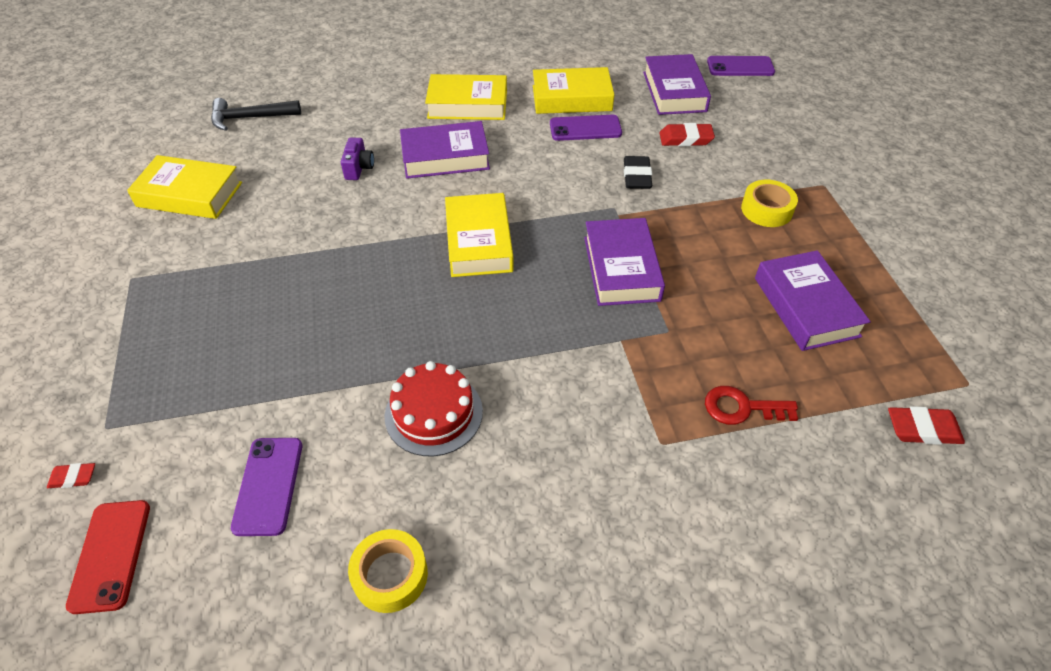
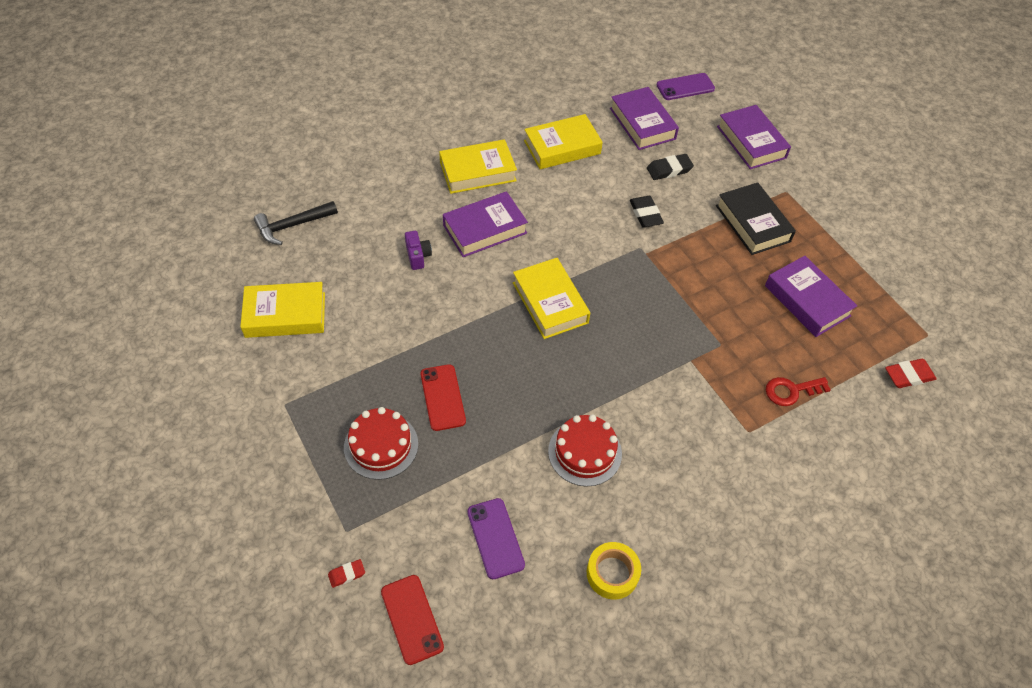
camera: 20 degrees left, 5 degrees up
purple phone [550,115,622,141] -> none
purple book [584,218,665,306] -> purple book moved to [717,105,791,169]
red eraser [659,123,715,146] -> black eraser [647,154,694,180]
yellow tape [741,180,798,227] -> black book [716,182,796,255]
none -> red cake [344,407,418,480]
none -> red phone [420,364,466,431]

